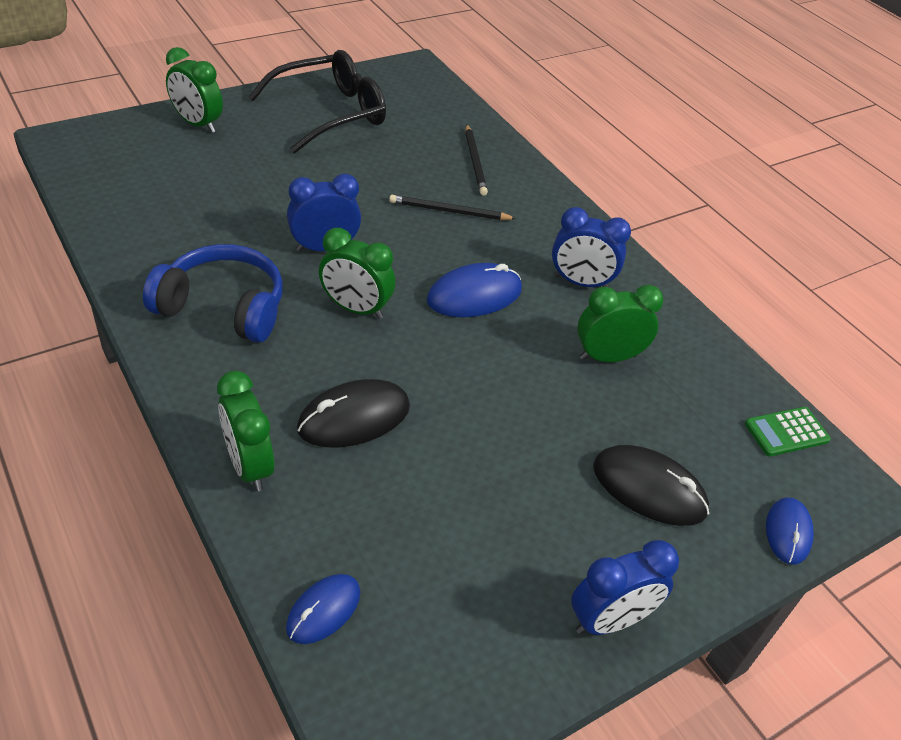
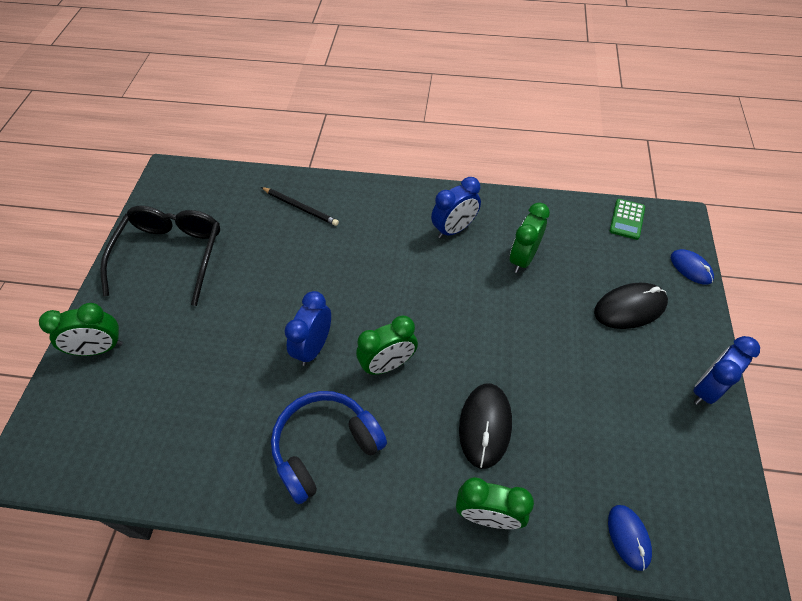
camera: 45 degrees left, 10 degrees up
black pencil [389,195,517,220] -> none
blue mouse [427,263,522,317] -> none
blue clock [571,540,679,635] -> blue clock turned 150 degrees counterclockwise [693,336,760,405]

